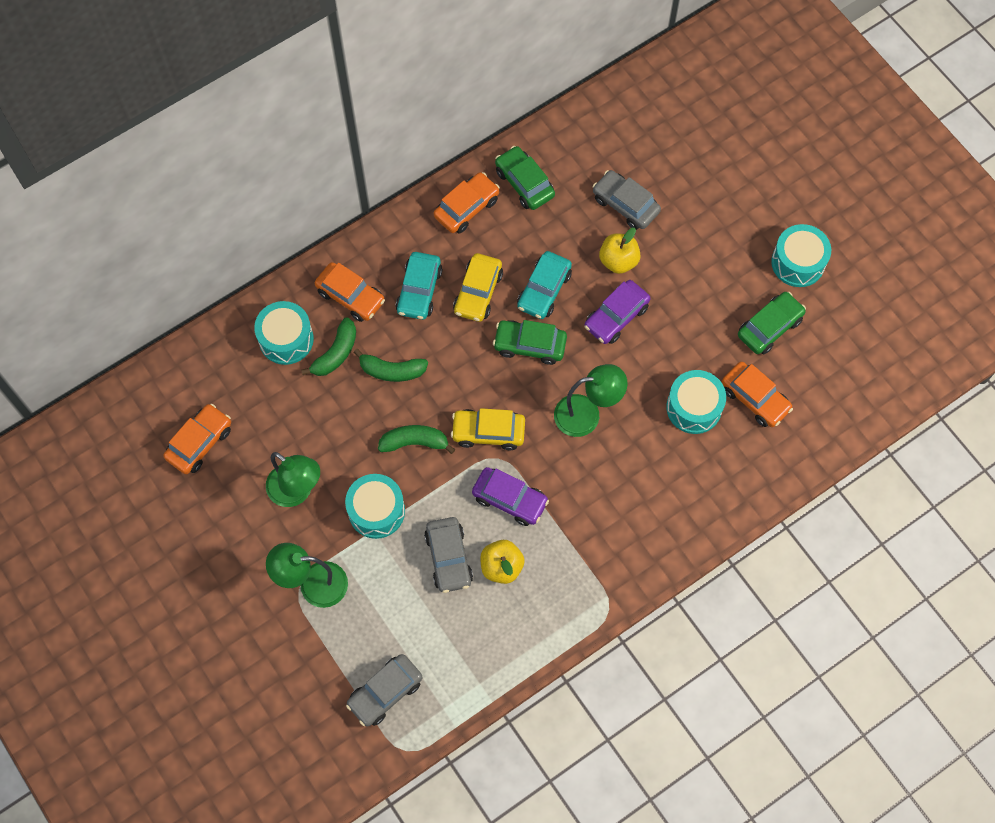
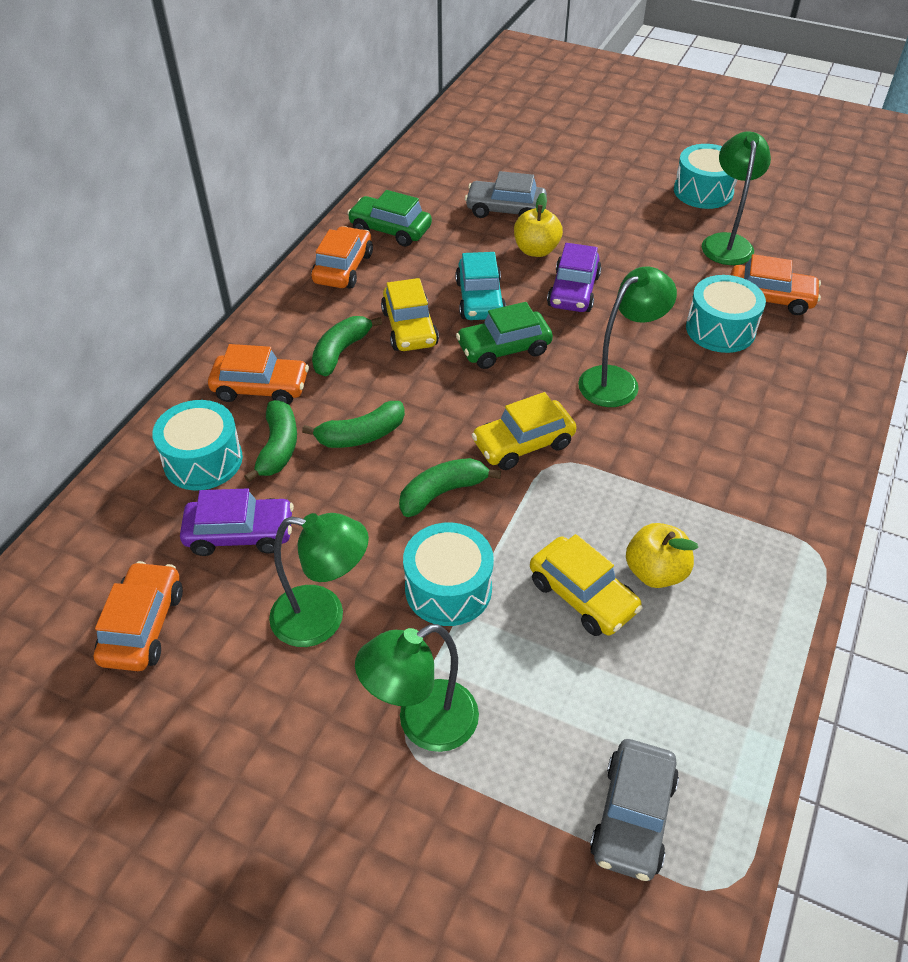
camera: 30 degrees left, 20 degrees down
turquoise car [396,252,442,320] -> green banana [312,316,382,376]
grey car [424,517,473,593] -> yellow car [530,534,643,636]
purple car [472,467,549,526] -> purple car moved to [180,488,294,556]
green car [738,292,806,354] -> green lamp [702,131,771,265]

